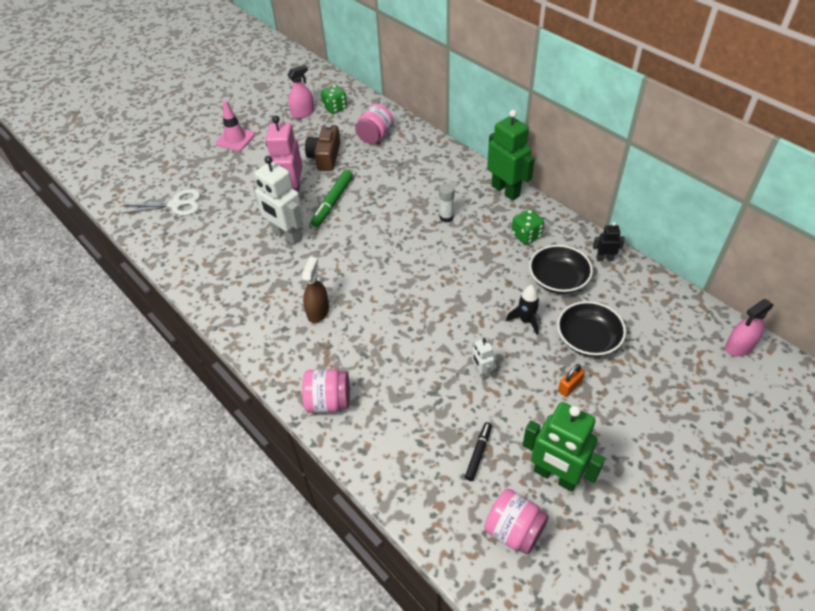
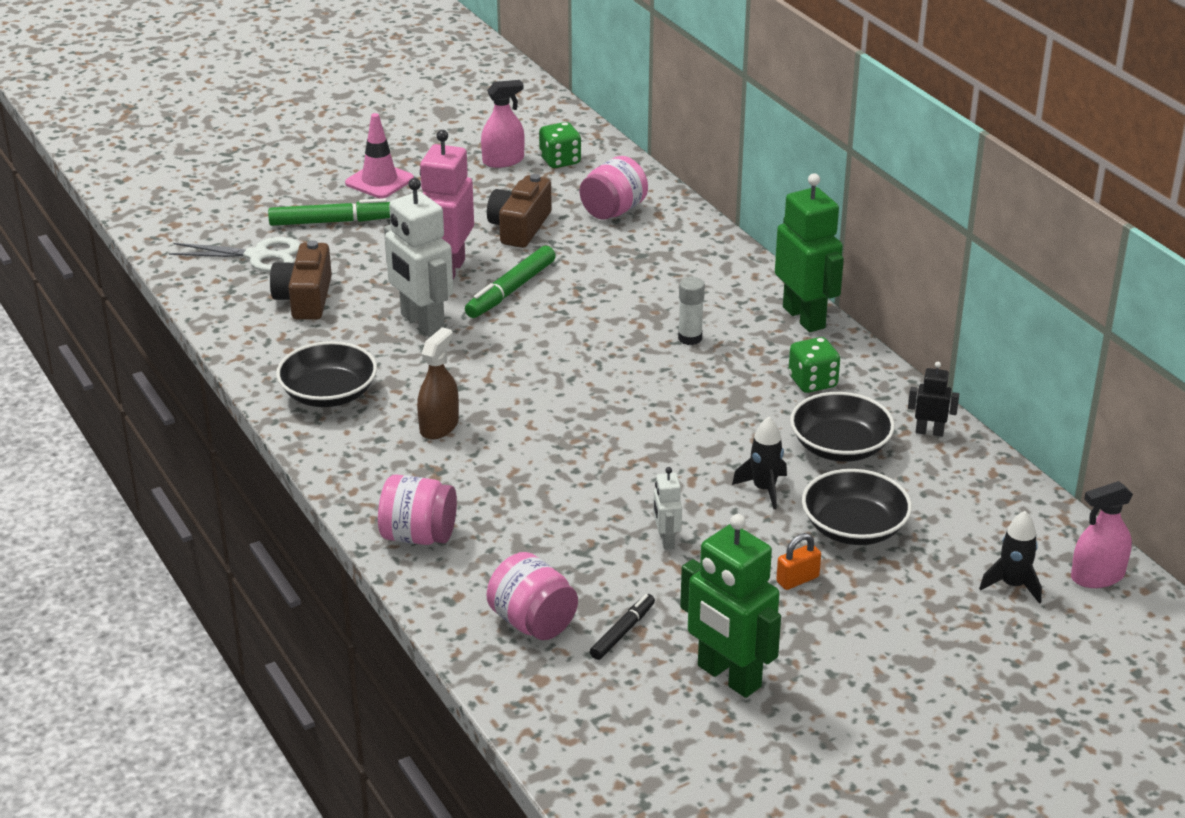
camera: 10 degrees right, 15 degrees down
pink jar [484,489,549,554] -> pink jar moved to [487,552,578,640]
none -> green marker [268,198,390,226]
none -> brown camera [270,240,332,320]
none -> black bowl [276,341,377,407]
none -> black rocket [979,511,1042,604]

